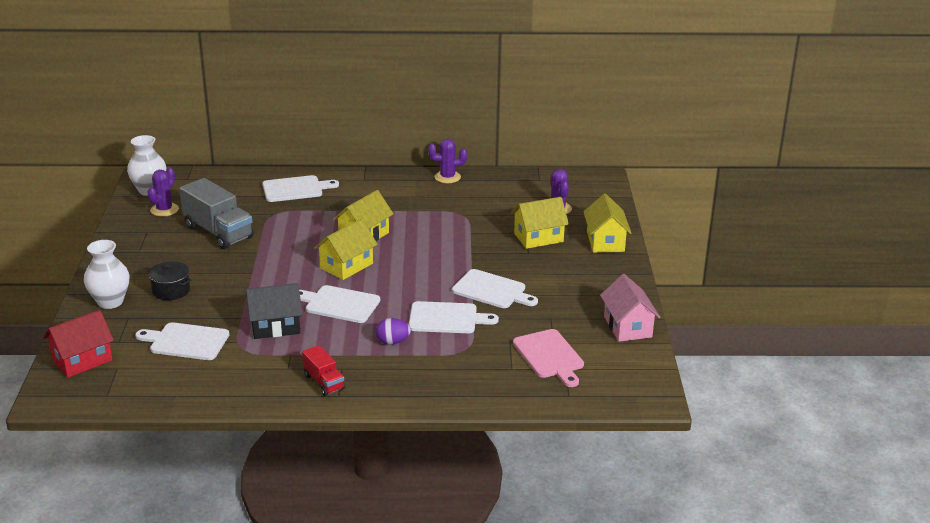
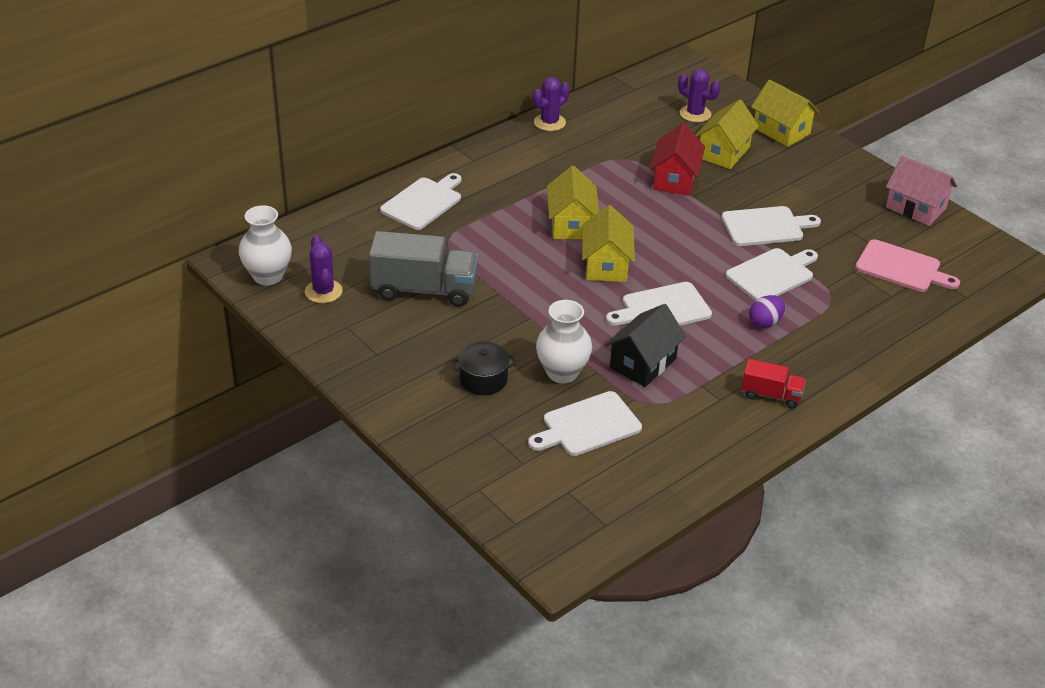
camera: 40 degrees left, 10 degrees up
red house [43,310,114,378] -> red house moved to [650,123,705,195]
white vase [84,240,130,309] -> white vase moved to [536,300,592,383]

